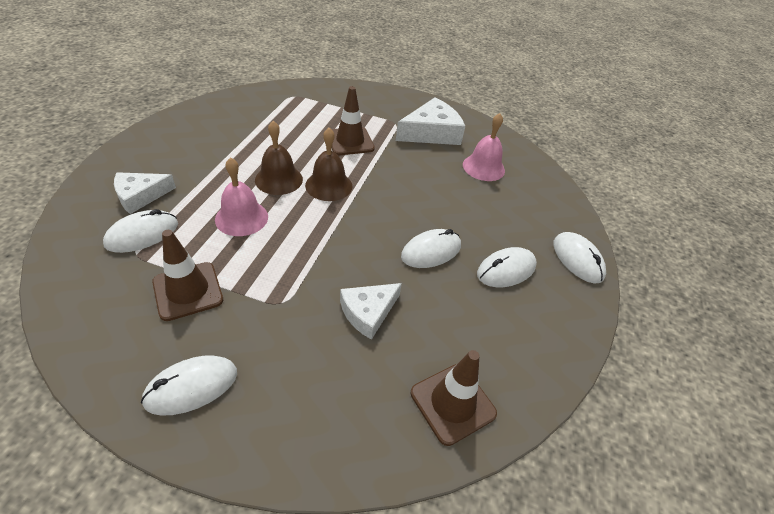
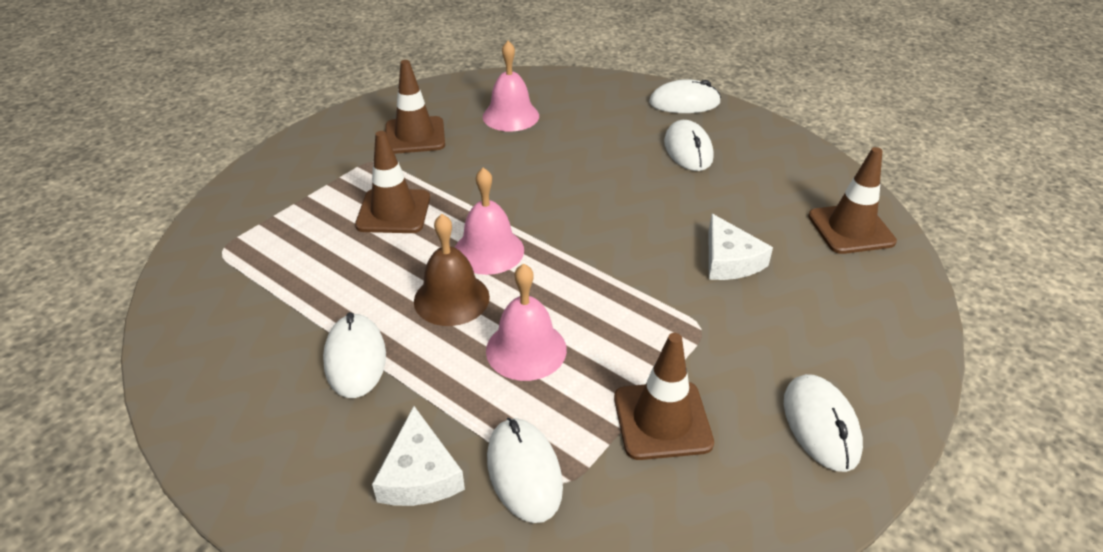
camera: 65 degrees left, 5 degrees down
brown bell [305,128,352,201] -> pink bell [455,168,524,275]
white cheese [396,97,465,145] -> brown traffic cone [385,60,445,154]
white mouse [401,229,461,268] -> white mouse moved to [323,312,386,398]

